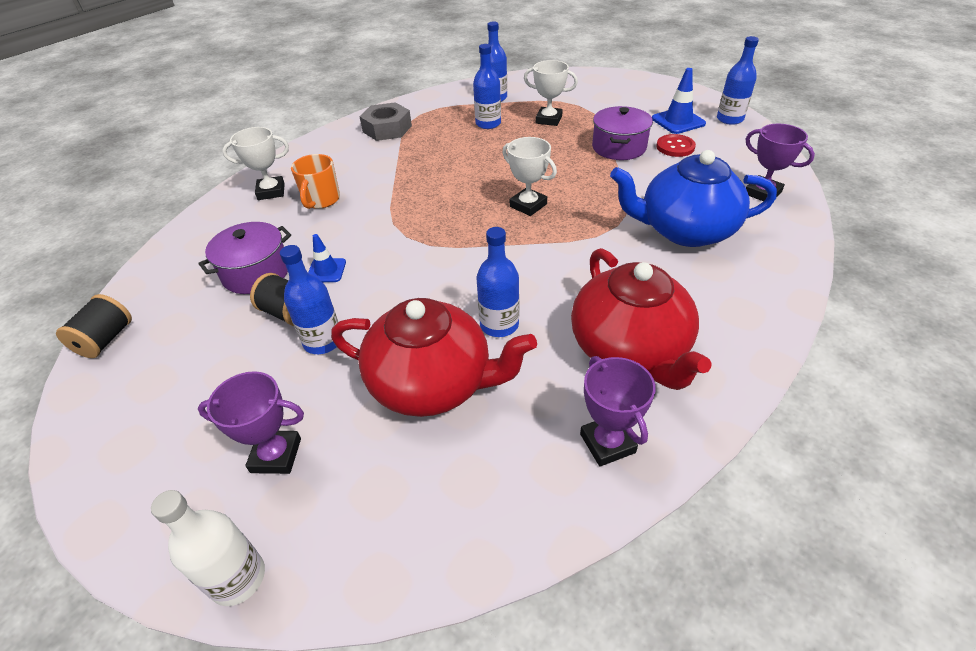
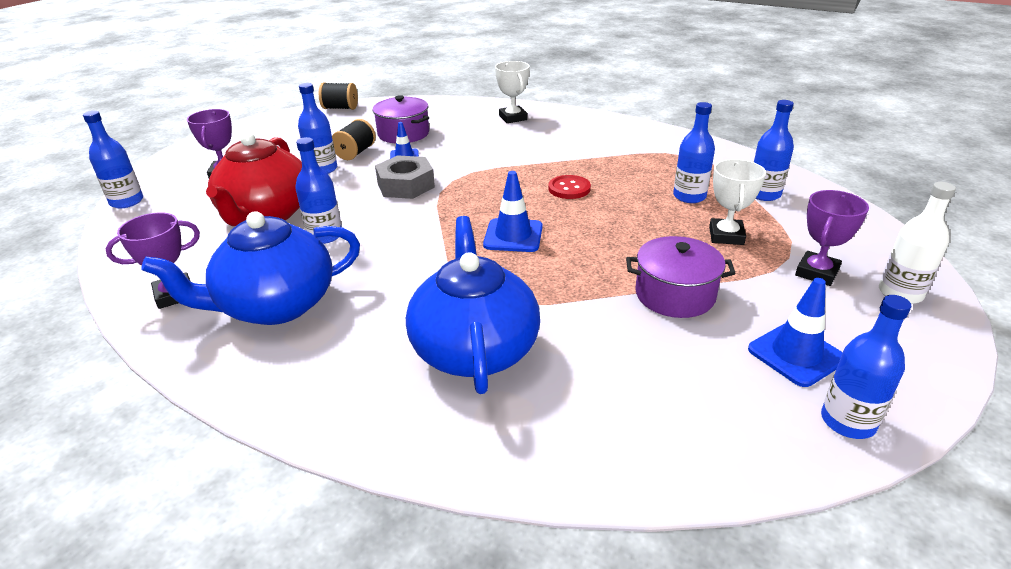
camera: 80 degrees right, 10 degrees down
white bottle [151,490,265,606] -> white bottle moved to [879,182,956,304]
orange mug [291,154,340,209] -> none
grey nut [359,102,412,141] -> grey nut moved to [375,155,435,199]
white trophy [502,137,557,216] -> blue traffic cone [483,171,543,252]
red teapot [571,248,712,390] -> blue teapot [141,211,360,325]
red button [656,134,696,157] -> red button moved to [548,175,591,199]
purple trophy [746,124,815,201] -> purple trophy moved to [795,190,869,286]
none -> blue bottle [83,111,143,208]

